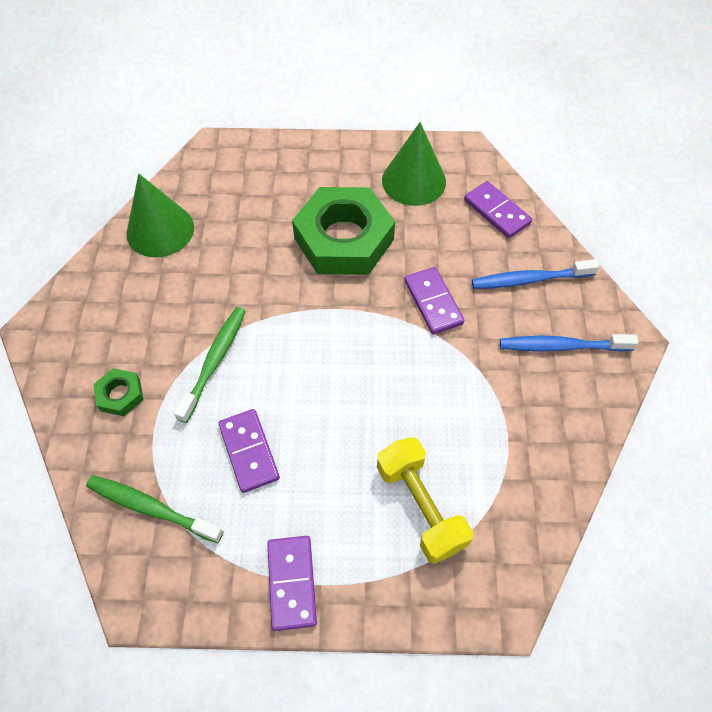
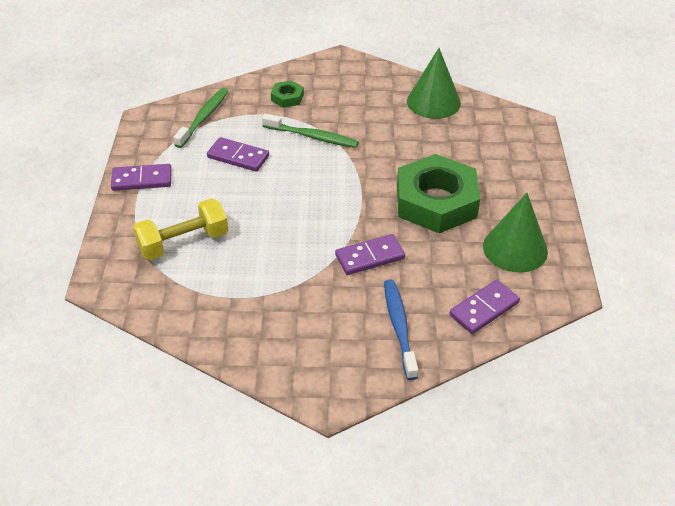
camera: 90 degrees right, 15 degrees down
purple domino [218,409,280,493] -> purple domino turned 45 degrees clockwise [207,137,269,172]
blue toothbrush [500,334,639,352] -> none

